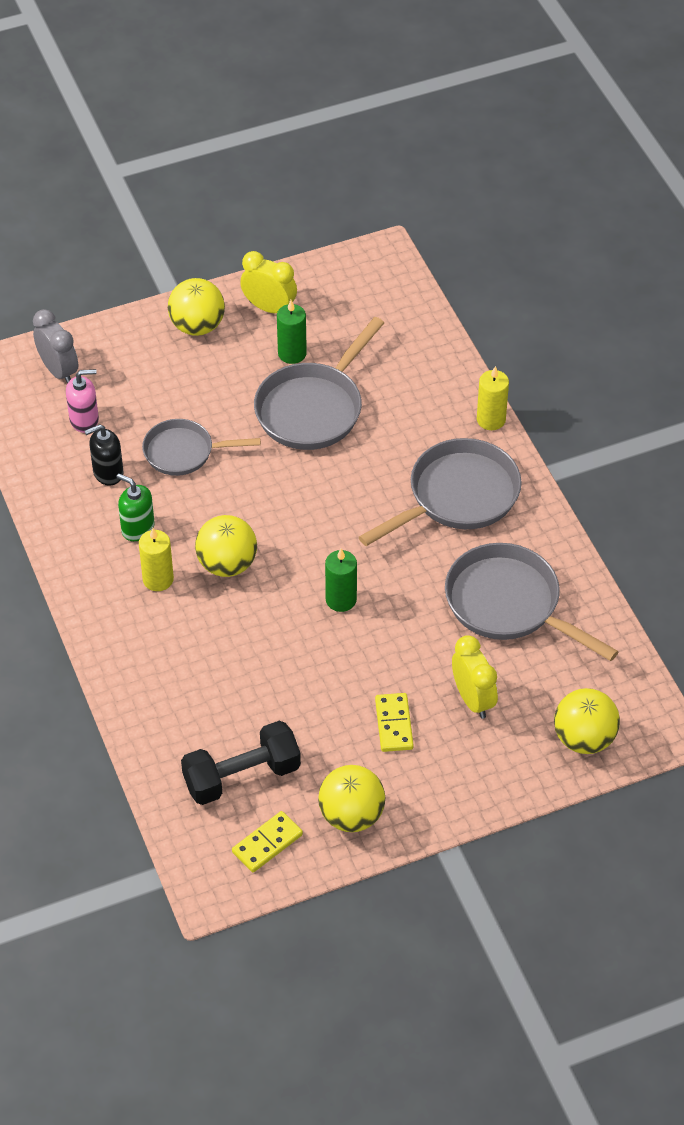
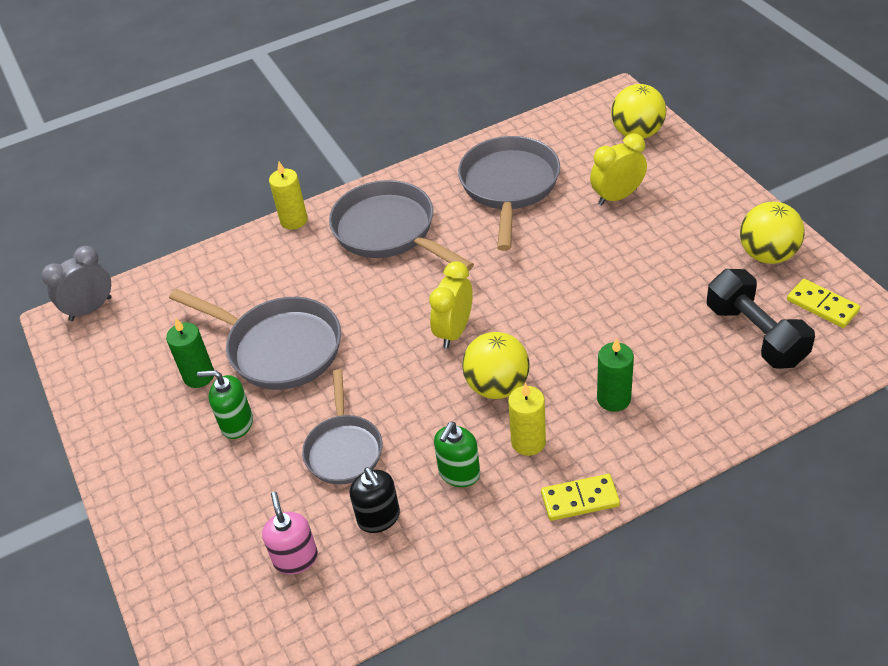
camera: 90 degrees left, 5 degrees down
grey clock [33,309,78,384] -> grey clock moved to [41,246,112,321]
yellow ball [168,278,225,336] -> none
yellow clock [240,251,297,313] -> yellow clock moved to [429,261,473,348]
green candle [325,548,357,612] -> green candle moved to [597,338,634,412]
yellow domino [375,693,414,752] -> yellow domino moved to [541,474,620,521]
grey pan [445,543,619,661] -> grey pan turned 150 degrees clockwise [458,136,560,251]
none -> green soap dispenser [197,370,253,439]

